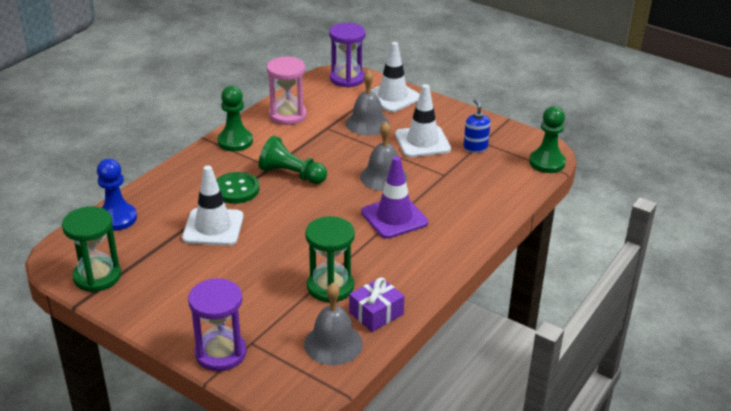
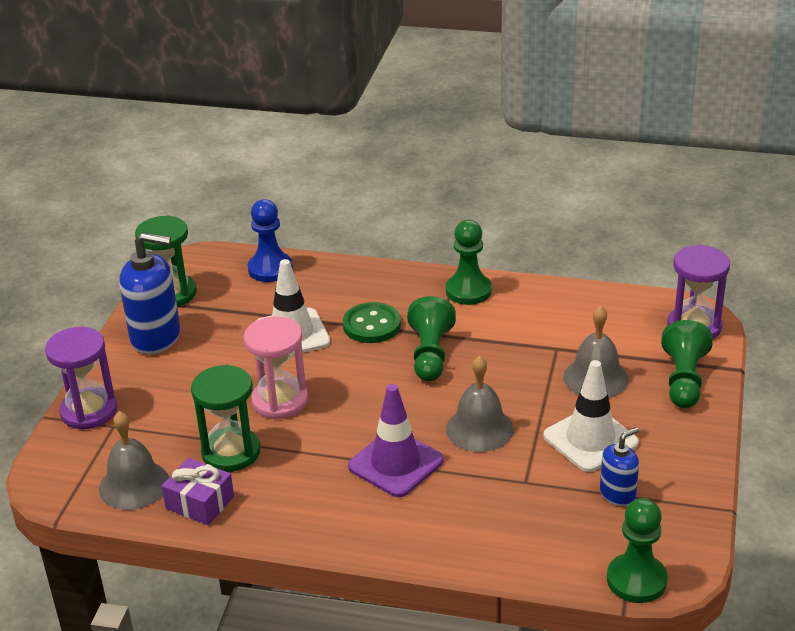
camera: 70 degrees right, 0 degrees up
pink hourglass [267,56,307,125] -> pink hourglass moved to [244,317,308,419]
white traffic cone [370,42,420,112] -> green pawn [661,320,713,408]
none -> blue soap dispenser [119,232,180,355]

